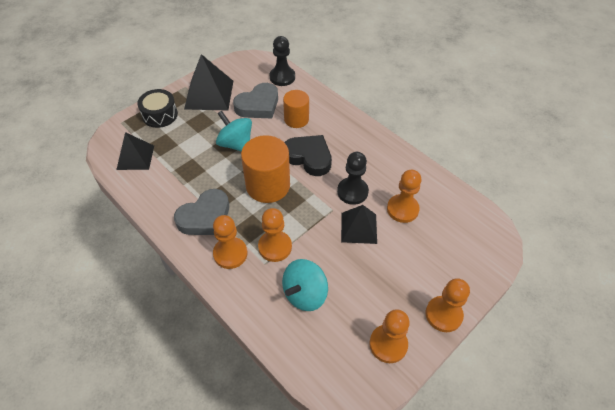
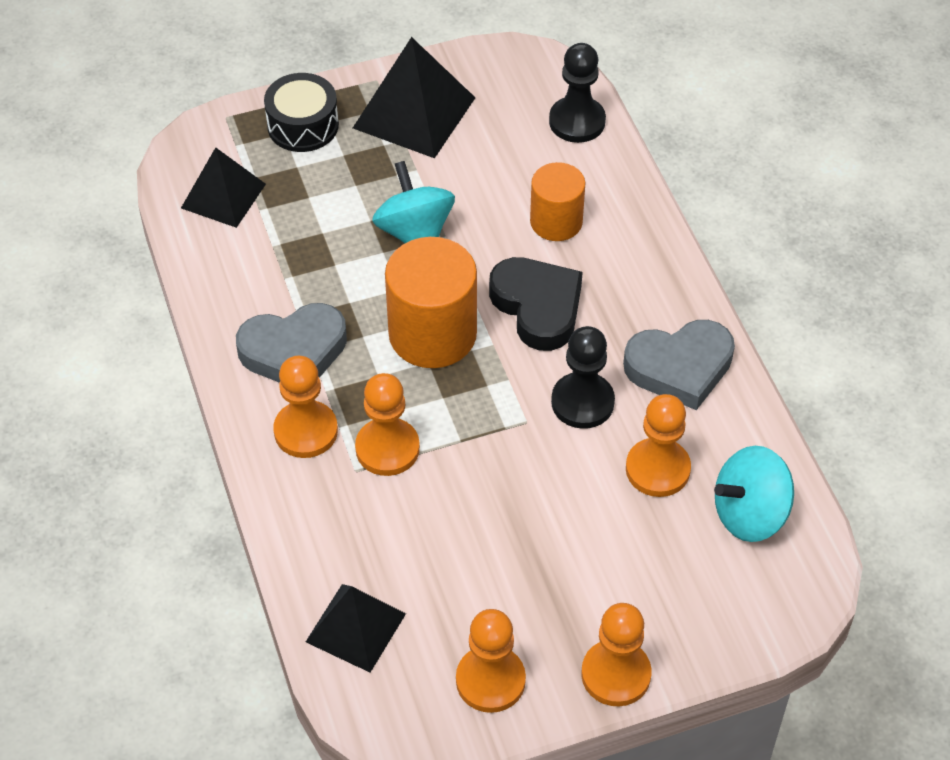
camera: 25 degrees right, 0 degrees up
grey heart [233,83,278,119] -> grey heart moved to [623,320,735,410]
turquoise spinning top [282,259,328,311] -> turquoise spinning top moved to [714,446,794,542]
black pyramid [341,205,377,244] -> black pyramid moved to [306,584,406,673]

